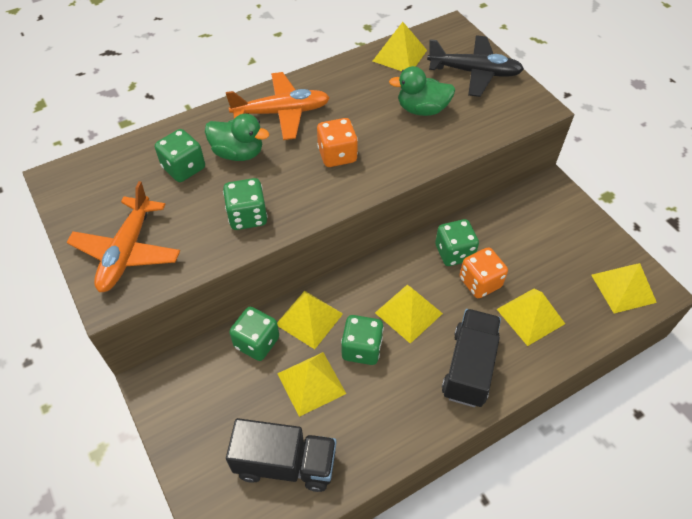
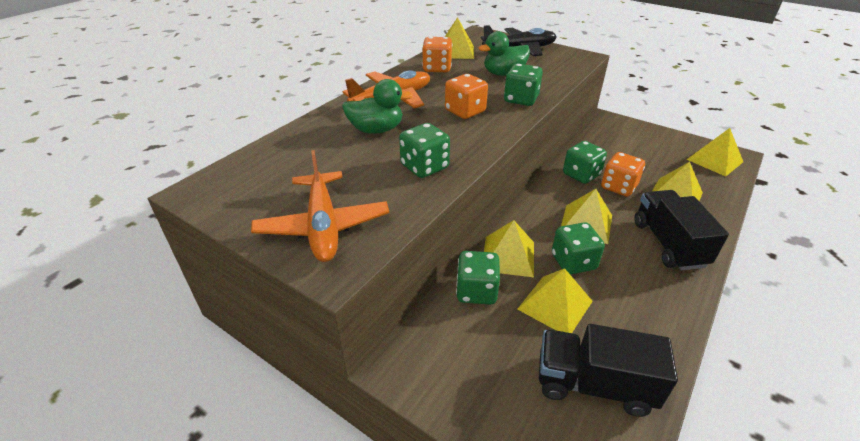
camera: 25 degrees left, 15 degrees down
green dice [155,129,205,182] -> green dice moved to [504,64,543,106]
black truck [226,418,336,492] -> black truck turned 150 degrees counterclockwise [539,324,678,417]
none -> orange dice [422,37,452,72]

